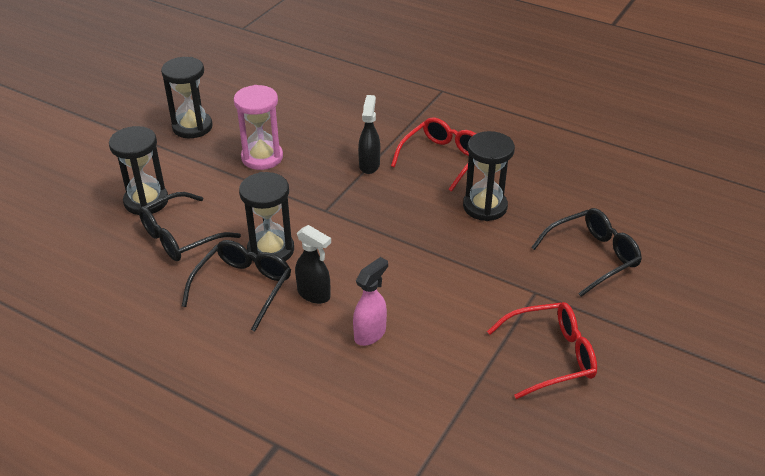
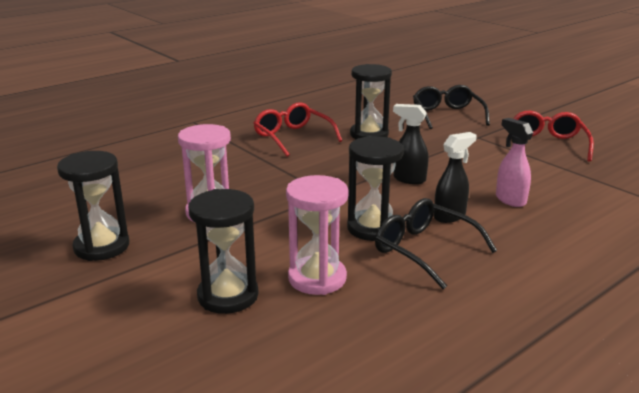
camera: 70 degrees left, 15 degrees down
black glasses [138,192,241,261] -> pink hourglass [286,175,349,295]
black spray bottle [358,95,380,174] -> black spray bottle moved to [393,104,429,184]

